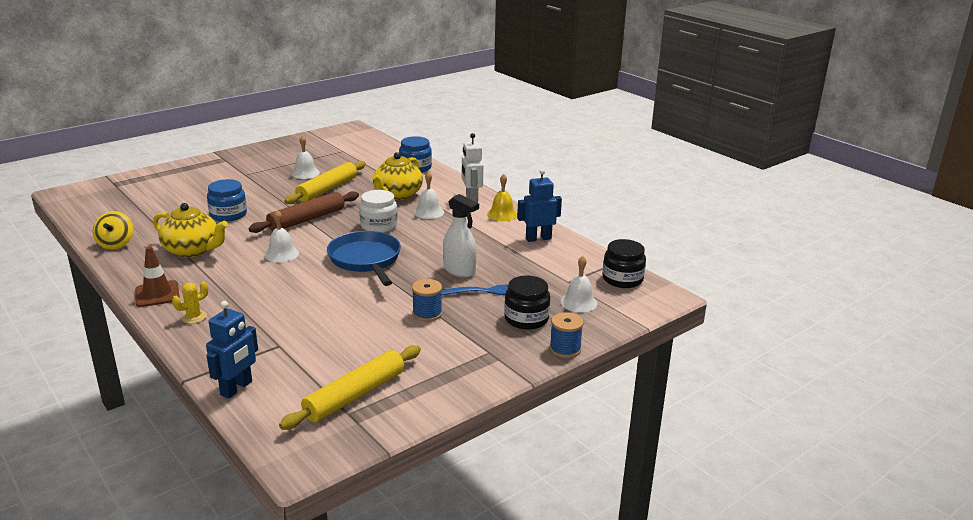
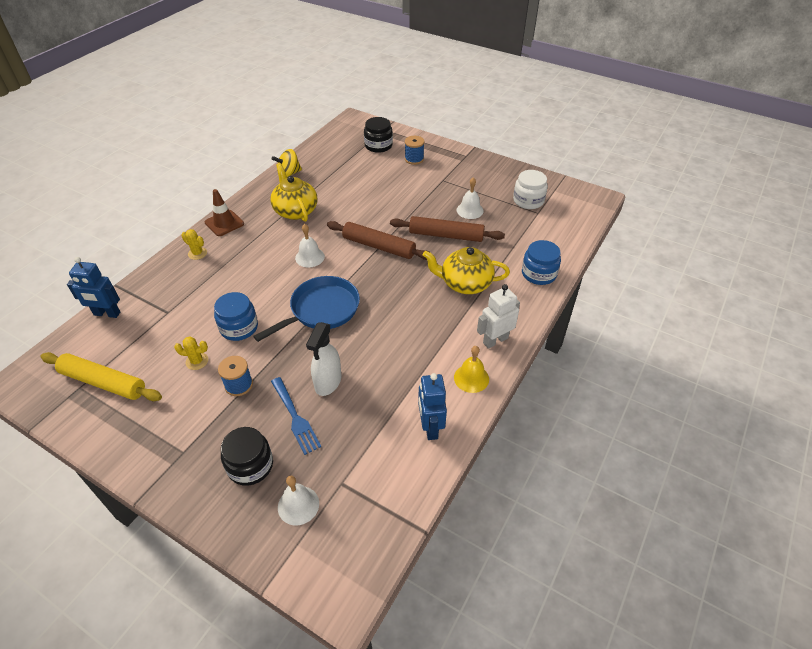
camera: 70 degrees right, 20 degrees up
yellow teapot [153,203,228,258] -> yellow teapot turned 150 degrees clockwise [270,163,317,222]
blue jar [207,179,247,222] -> blue jar moved to [214,292,258,341]
yellow rolling pin [284,161,366,204] -> brown rolling pin [390,216,505,242]
white jar [359,190,398,233] -> white jar moved to [513,170,548,209]
white bell [414,171,444,219] -> none
blue robot [517,169,562,242] -> blue robot turned 150 degrees counterclockwise [418,373,447,440]
blue spool [549,312,584,358] -> blue spool moved to [405,136,425,165]
black jar [602,239,646,288] -> black jar moved to [364,117,393,153]
none -> yellow cactus [174,336,208,370]

